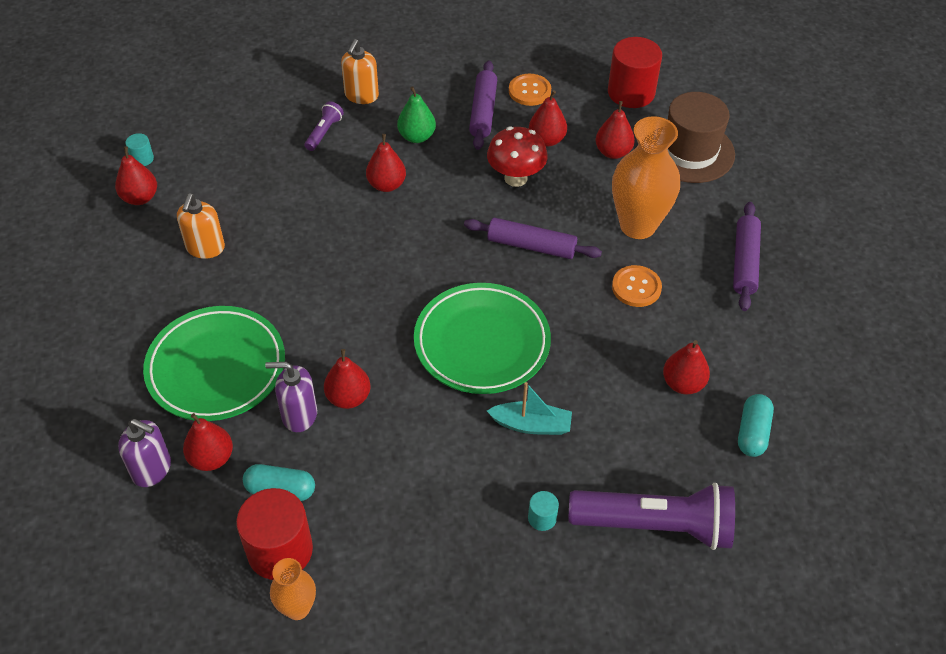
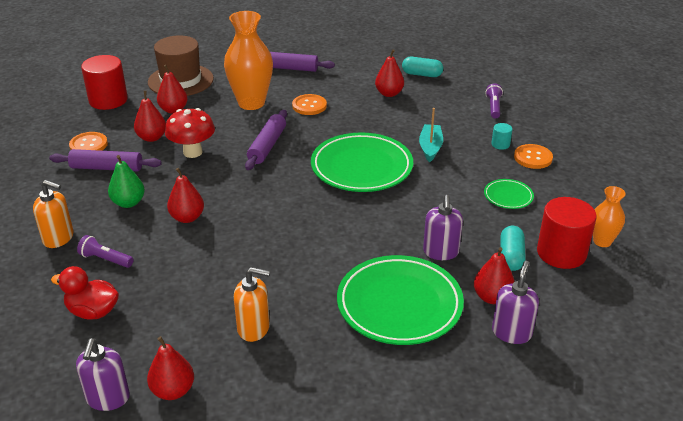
camera: 90 degrees left, 15 degrees down
turquoise cylinder [125,133,154,166] -> purple soap dispenser [76,338,130,411]
red pear [324,349,370,409] -> none
purple flashlight [569,483,735,550] -> purple flashlight [485,83,503,119], size x0.45
none -> red duck [51,266,119,320]
none -> green plate [484,179,534,209]
none -> orange button [514,144,553,169]

